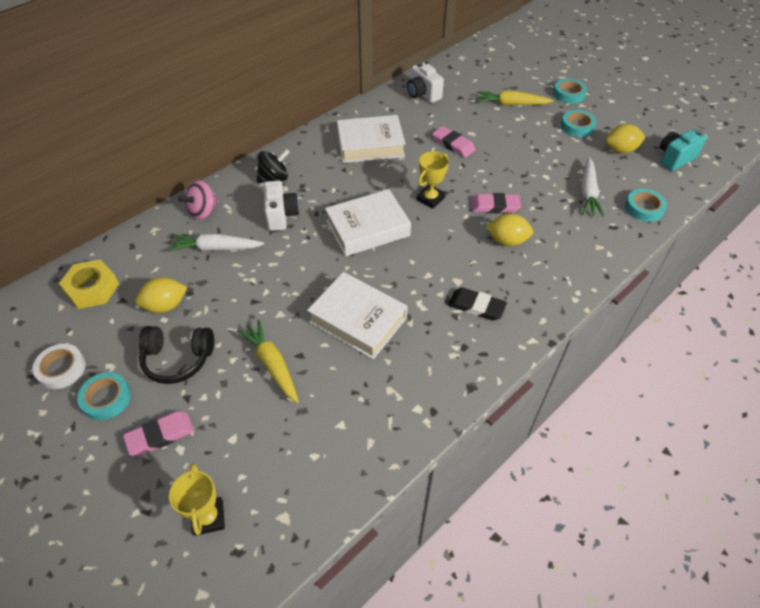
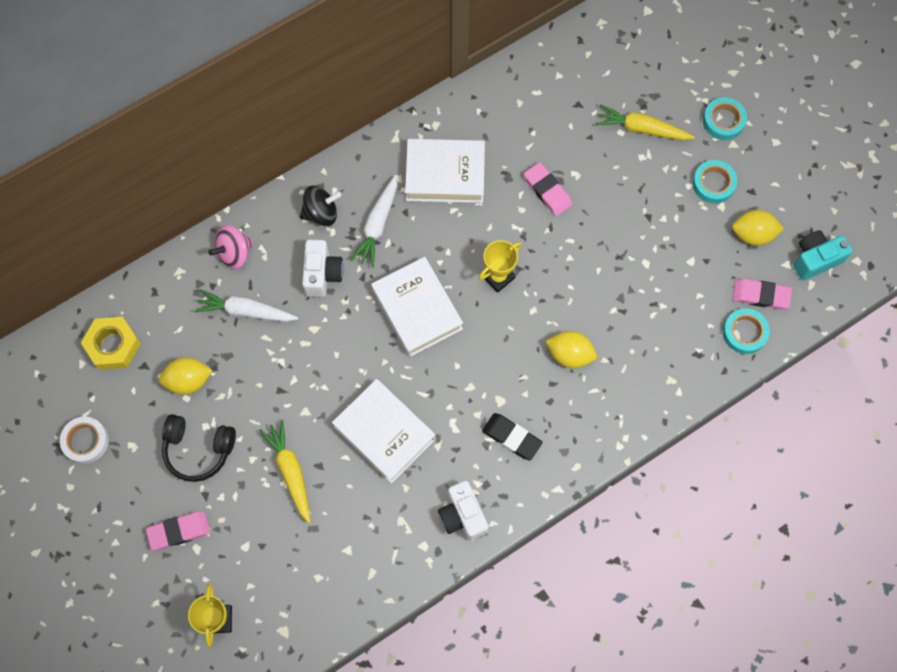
camera: 10 degrees right, 20 degrees up
turquoise tape [77,372,131,420] -> none
white book [325,189,411,256] -> white book turned 75 degrees clockwise [371,257,463,357]
white camera [407,62,444,103] -> white camera moved to [438,481,489,541]
pink eraser [471,193,521,213] -> pink eraser moved to [732,278,792,310]
white carrot [581,157,604,217] -> white carrot moved to [350,175,397,267]

